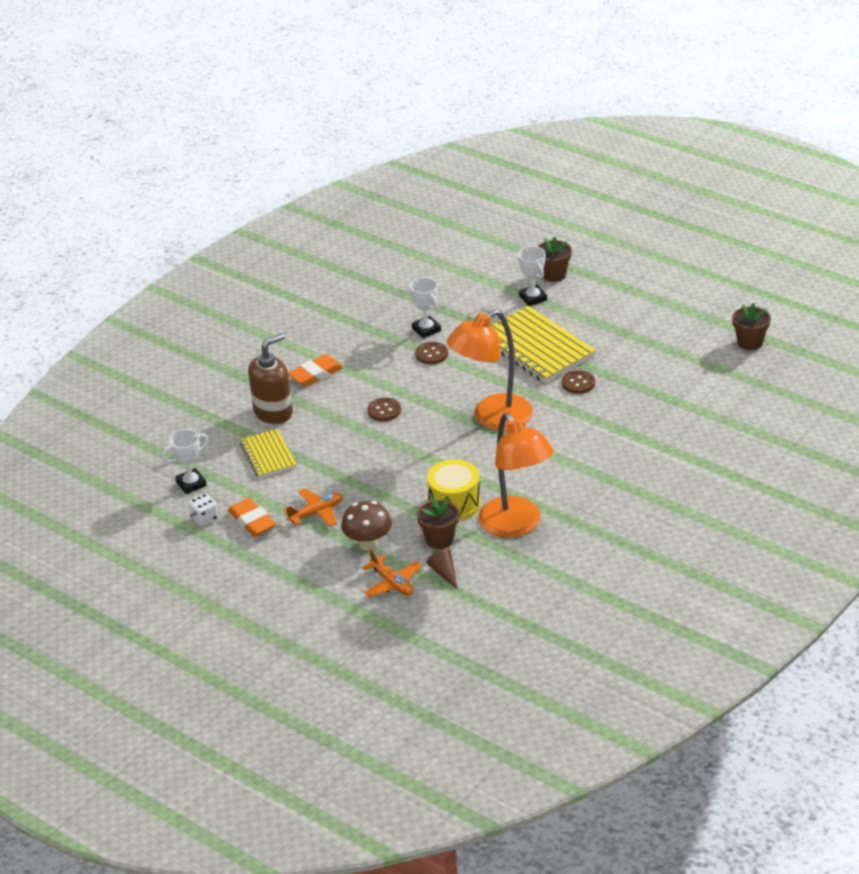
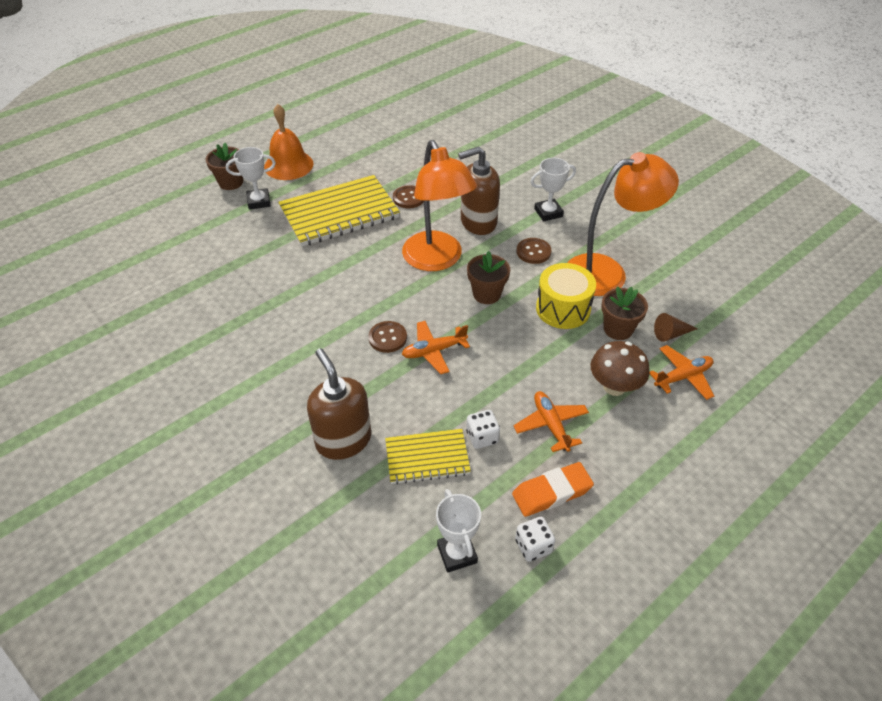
camera: 80 degrees left, 10 degrees up
orange eraser [288,354,344,387] -> none
white trophy [409,277,441,339] -> white trophy moved to [530,158,576,222]
brown button [415,342,448,364] -> brown button moved to [517,238,551,264]
brown flower pot [732,303,771,350] -> brown flower pot moved to [467,251,510,304]
none -> orange bell [264,104,313,180]
none -> orange plane [402,321,470,374]
none -> brown soap dispenser [458,146,500,235]
none -> white dice [466,410,500,449]

